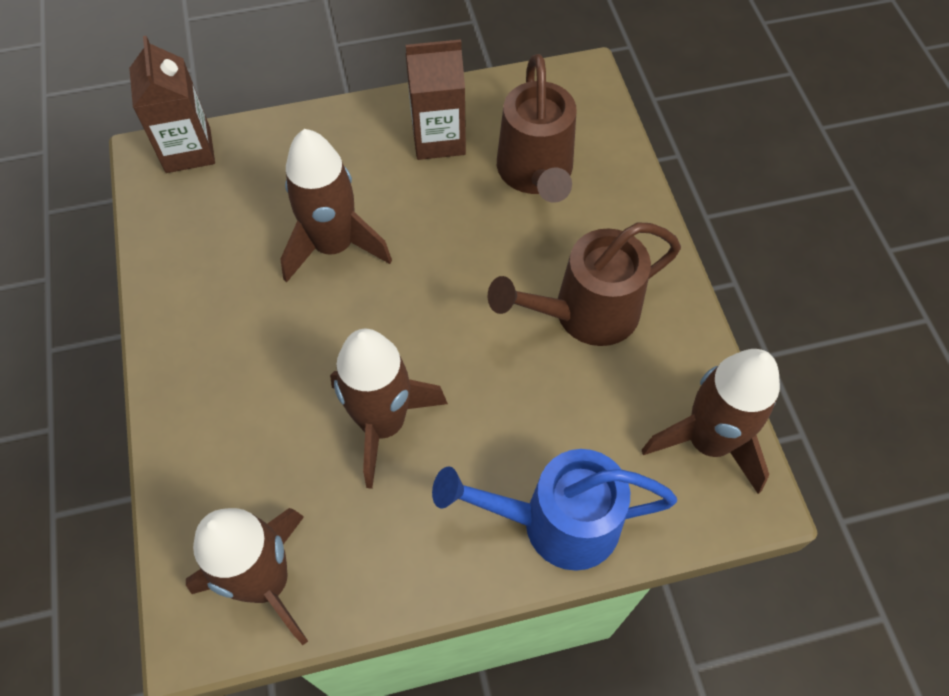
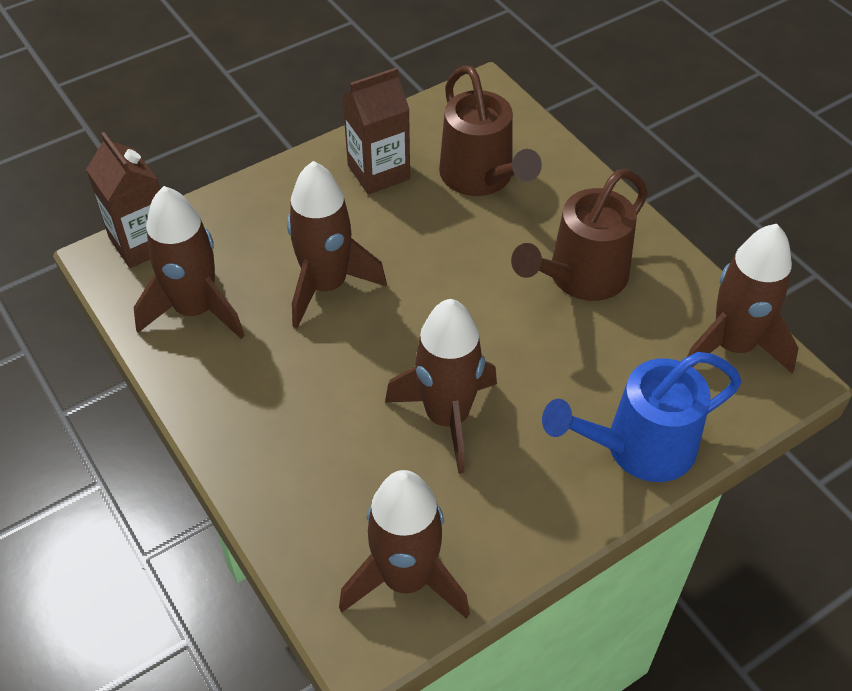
camera: 20 degrees left, 10 degrees down
none -> brown rocket [133,186,245,339]

